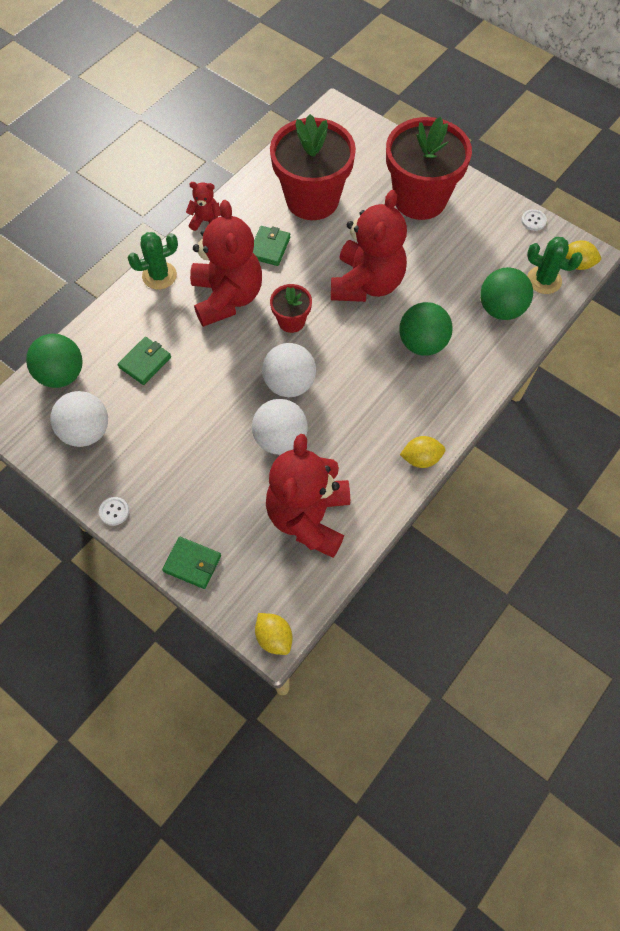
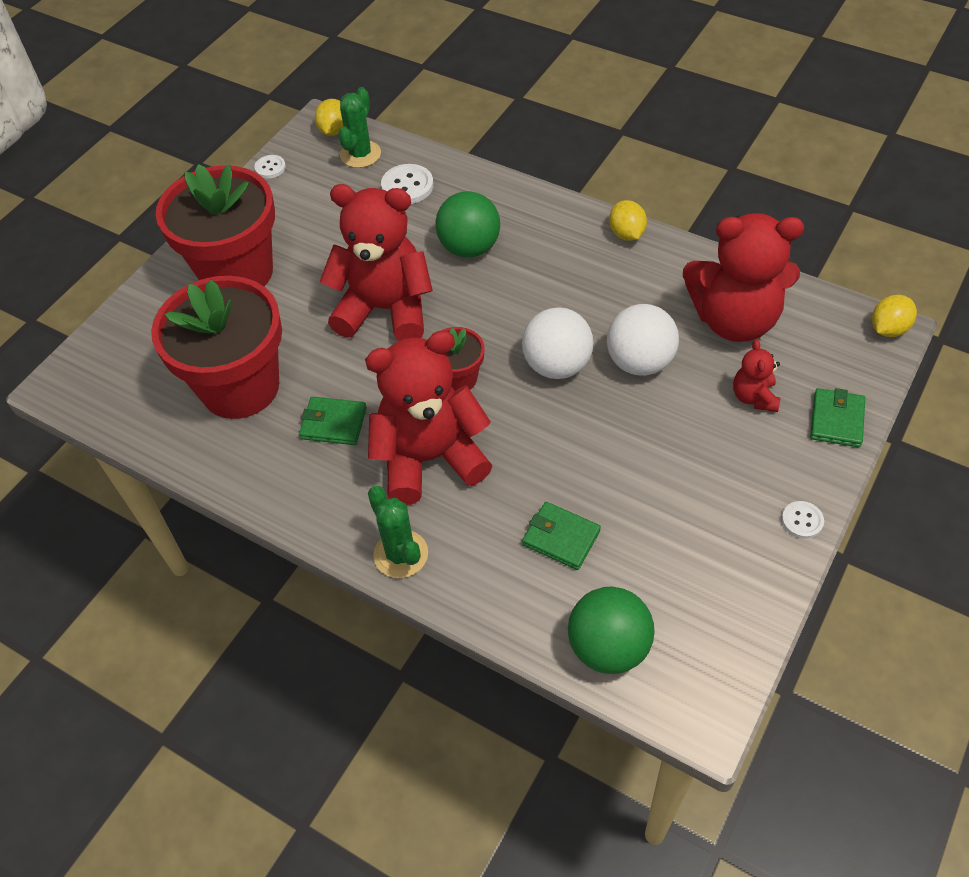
camera: 95 degrees left, 10 degrees down
white ball [50,391,108,447] -> none
red teddy bear [186,182,221,231] -> red teddy bear moved to [733,340,780,412]
green ball [480,267,533,320] -> white button [381,164,433,204]

